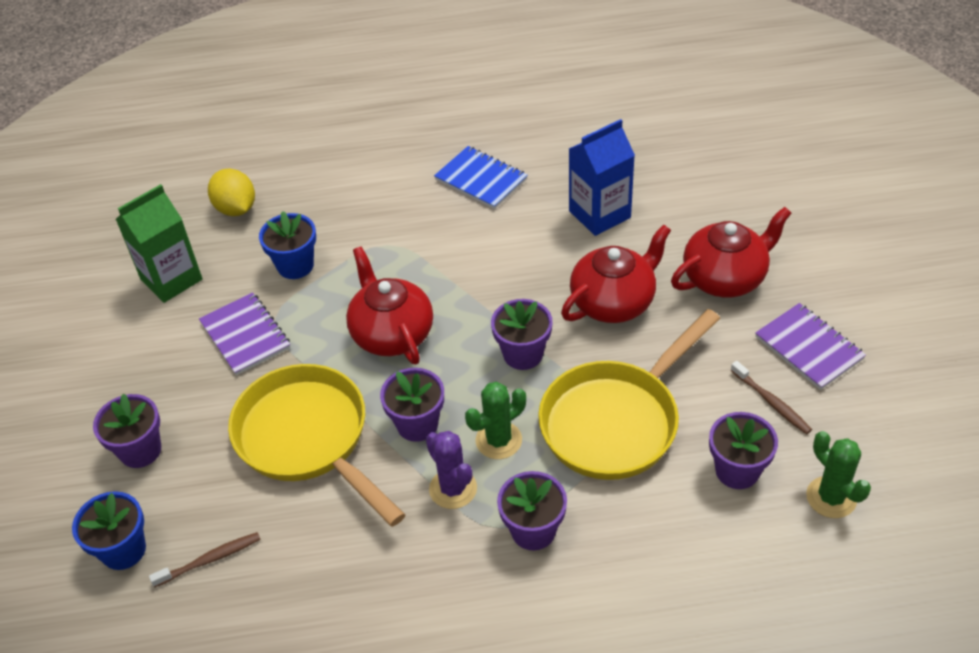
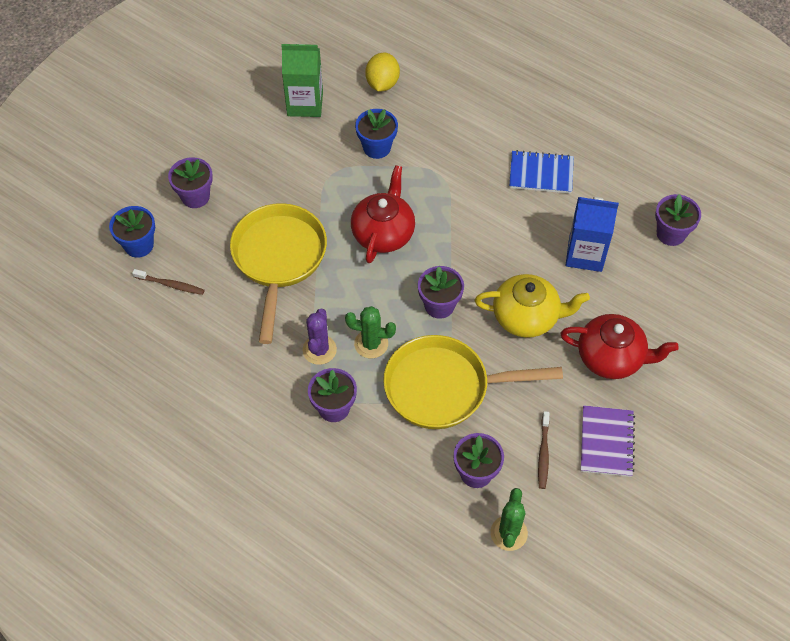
camera: 40 degrees right, 10 degrees up
purple notebook [199,292,290,375] -> none
purple flower pot [380,368,444,442] -> purple flower pot moved to [655,194,701,246]
blue notebook [434,146,528,209] -> blue notebook turned 75 degrees counterclockwise [509,150,574,194]
red teapot [561,225,671,323] -> yellow teapot [475,274,590,338]

